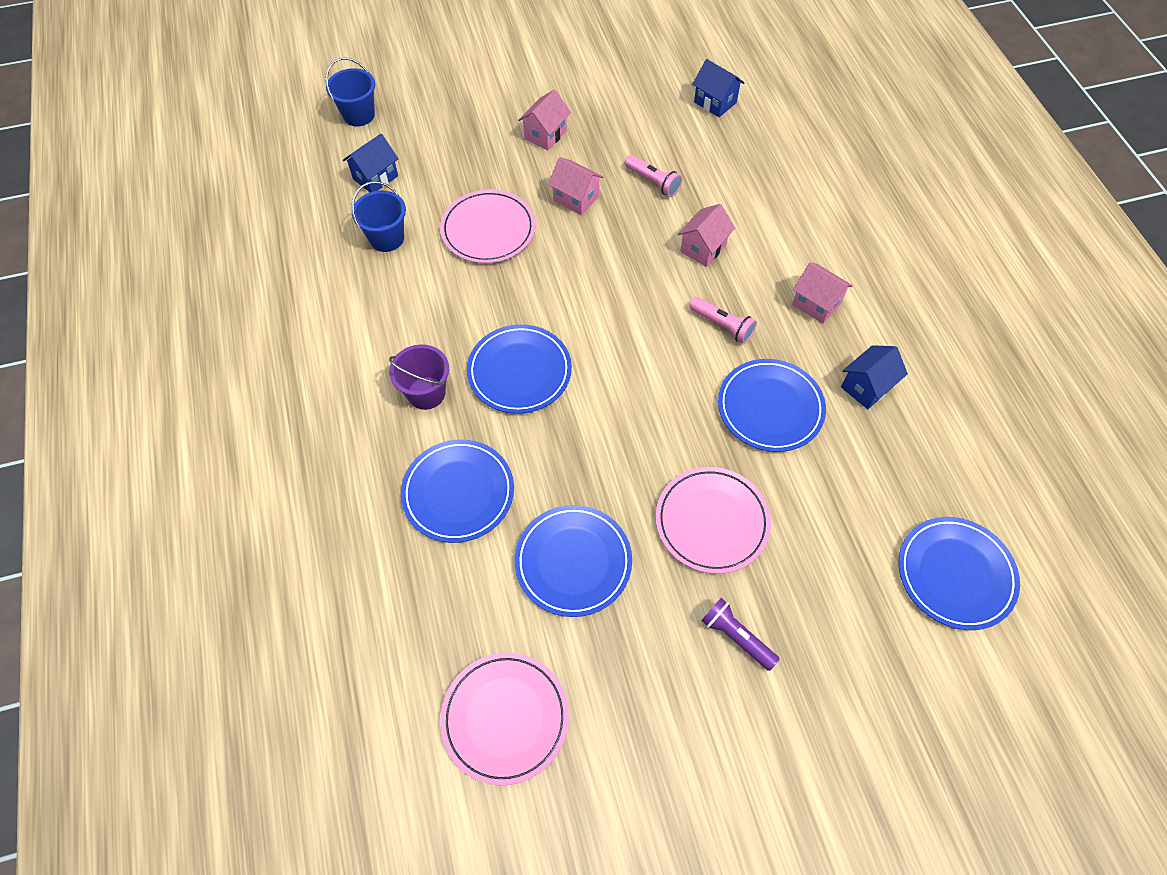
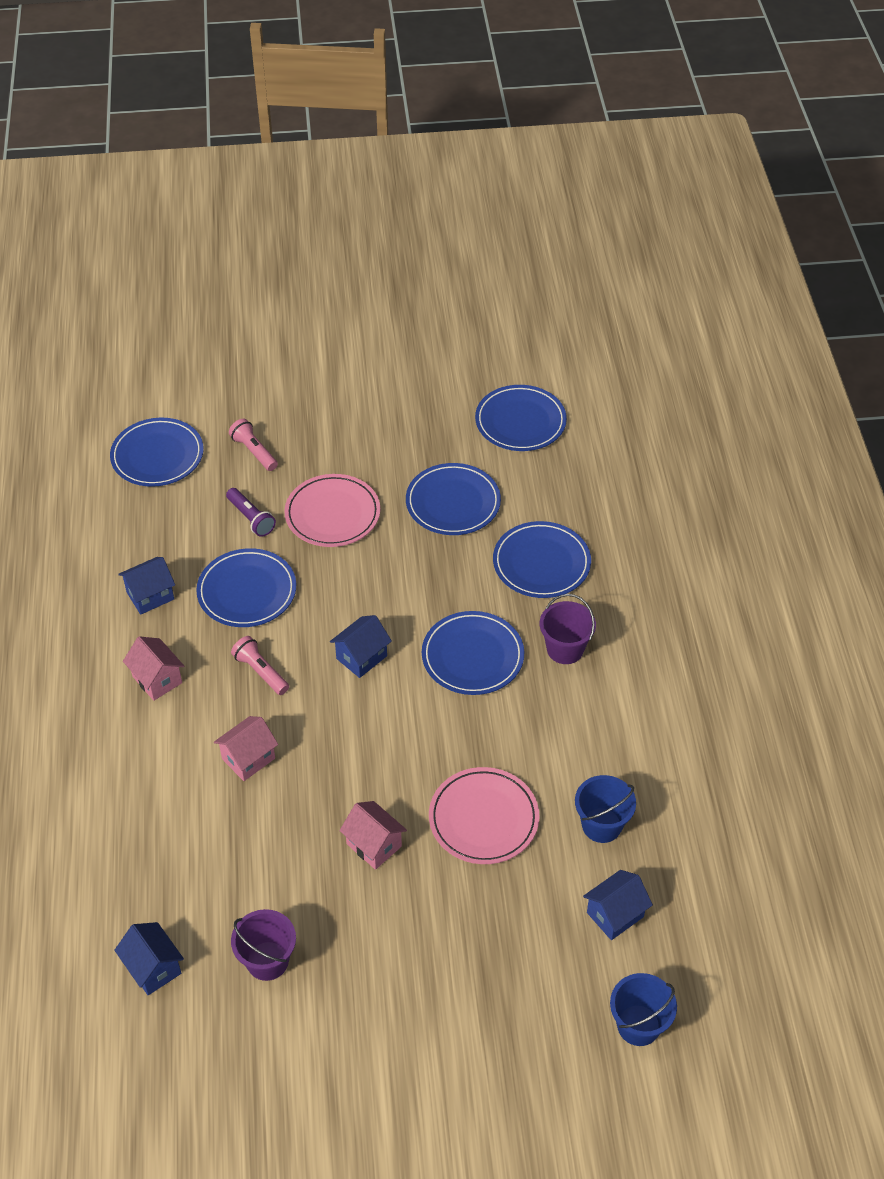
camera: 170 degrees left, 10 degrees down
pink plate [440,653,569,785] -> blue plate [475,385,567,451]
pink house [518,90,571,150] -> none
pink flashlight [625,155,682,197] -> pink flashlight moved to [229,419,278,471]
purple flashlight [701,598,779,671] -> purple flashlight moved to [226,488,276,537]
none -> purple bucket [231,909,296,981]
none -> blue house [330,615,392,678]

